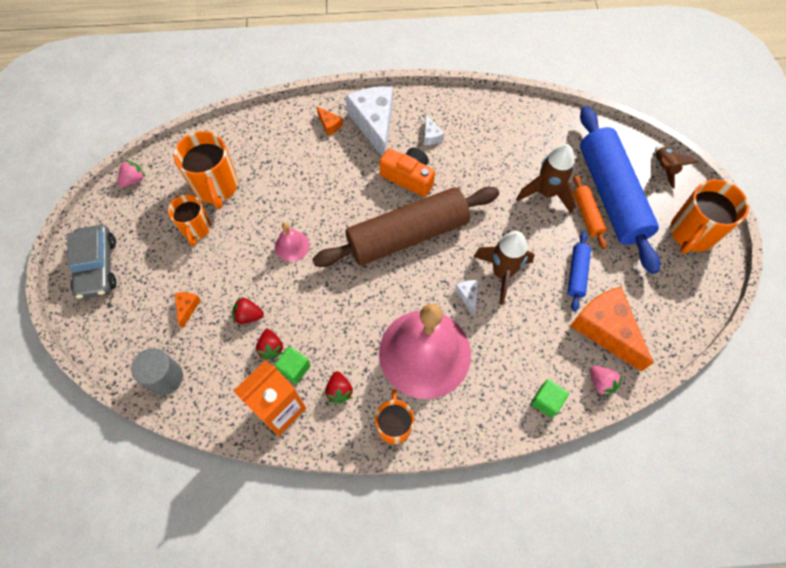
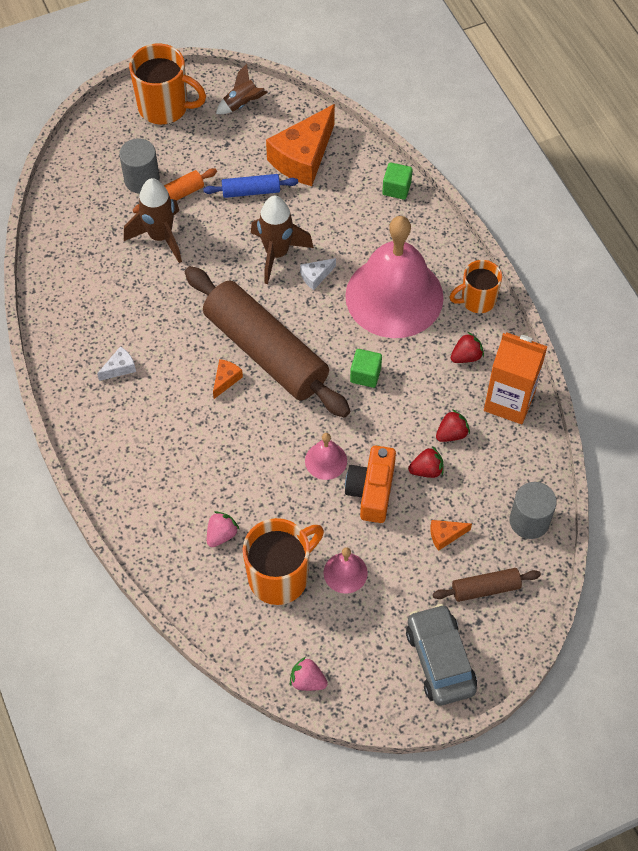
camera: 110 degrees left, 5 degrees down
grey car [67,225,116,299] -> grey car turned 75 degrees counterclockwise [406,604,477,706]
orange mug [168,194,211,246] -> pink bell [324,547,368,594]
red strawberry [232,297,264,324] -> red strawberry turned 90 degrees counterclockwise [408,446,444,478]
green cube [274,346,311,384] -> green cube moved to [350,349,382,388]
orange cheese [316,106,343,136] -> orange cheese moved to [213,359,243,399]
white cheese [346,86,393,156] -> none
orange camera [379,147,435,197] -> orange camera moved to [345,446,396,523]
blue rolling pin [580,106,660,274] -> grey cylinder [119,139,160,194]
pink strawberry [590,366,622,397] -> pink strawberry moved to [207,511,240,547]
brown rocket [655,145,698,189] -> brown rocket moved to [216,64,268,114]
none -> brown rolling pin [433,568,541,602]

